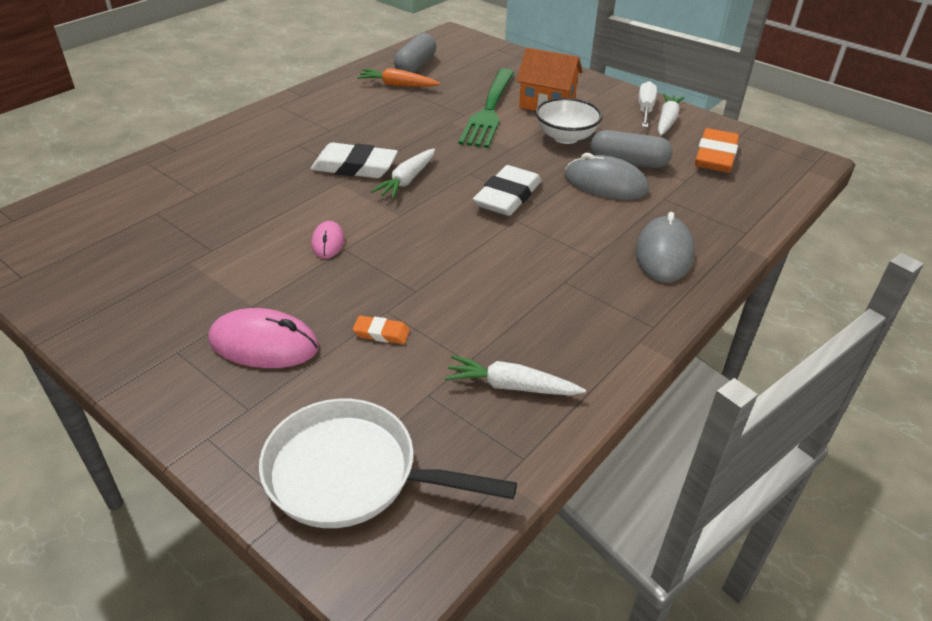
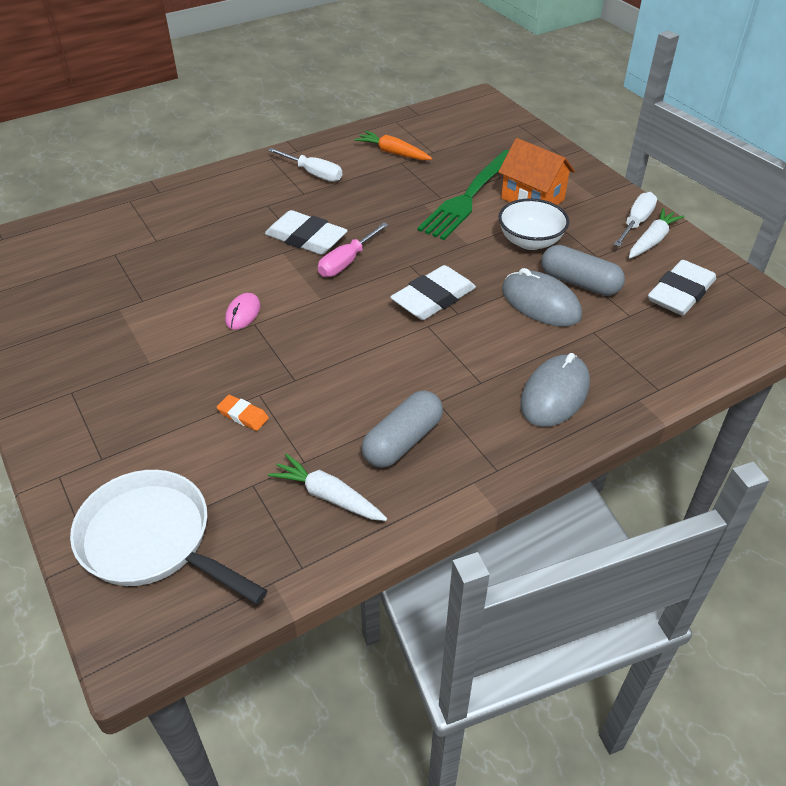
camera: 20 degrees right, 5 degrees up
pink mouse [208,308,319,368] -> none
white carrot [371,148,435,199] -> pink screwdriver [318,222,389,277]
grey capsule [394,33,436,73] -> grey capsule moved to [362,390,443,468]
orange eraser [695,128,739,173] -> white eraser [648,260,716,315]
none -> white screwdriver [268,148,342,182]

